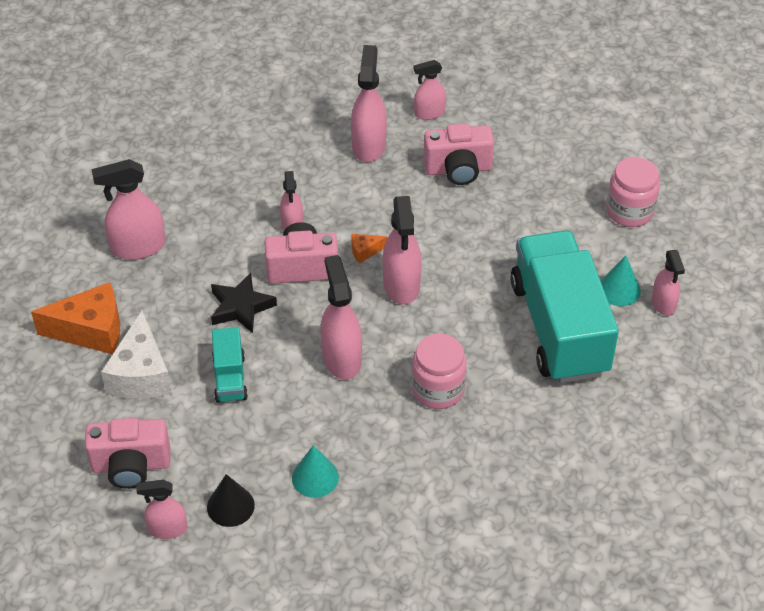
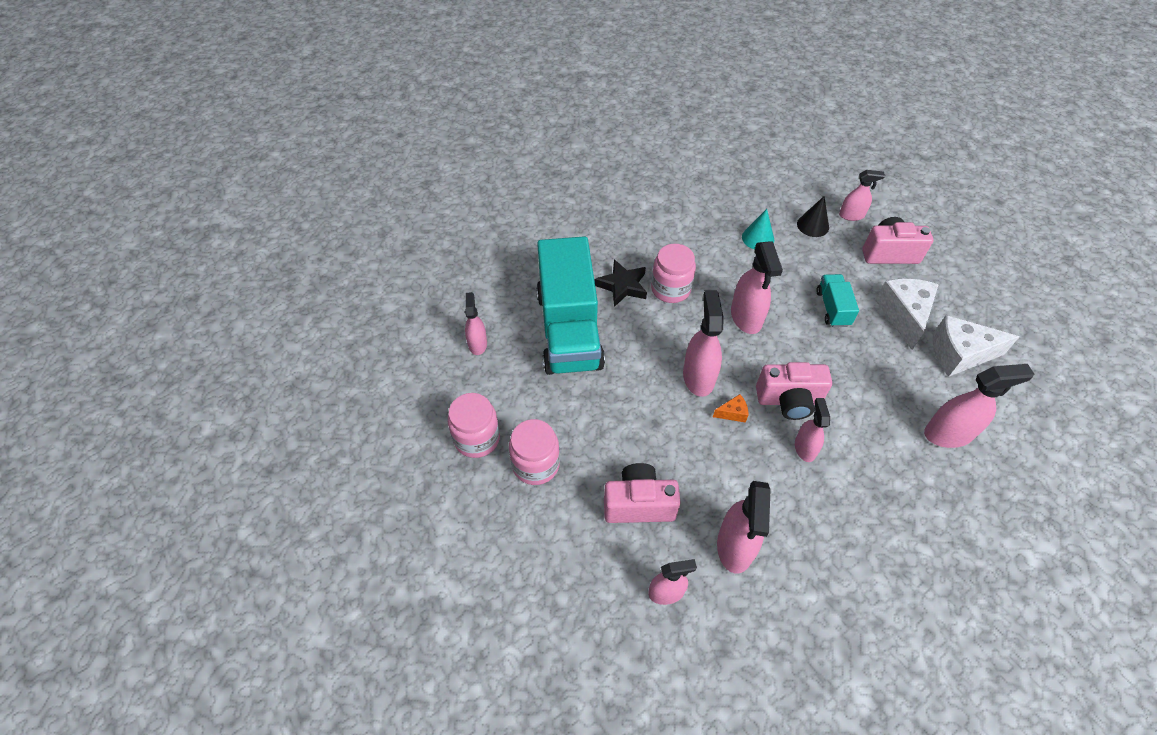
camera: 175 degrees left, 5 degrees up
orange cheese [31,282,120,354] -> white cheese [933,315,1020,377]
black star [211,273,277,333] -> black star moved to [595,259,647,307]
turquoise cone [601,255,641,306] -> none
none -> pink jar [509,419,560,485]

